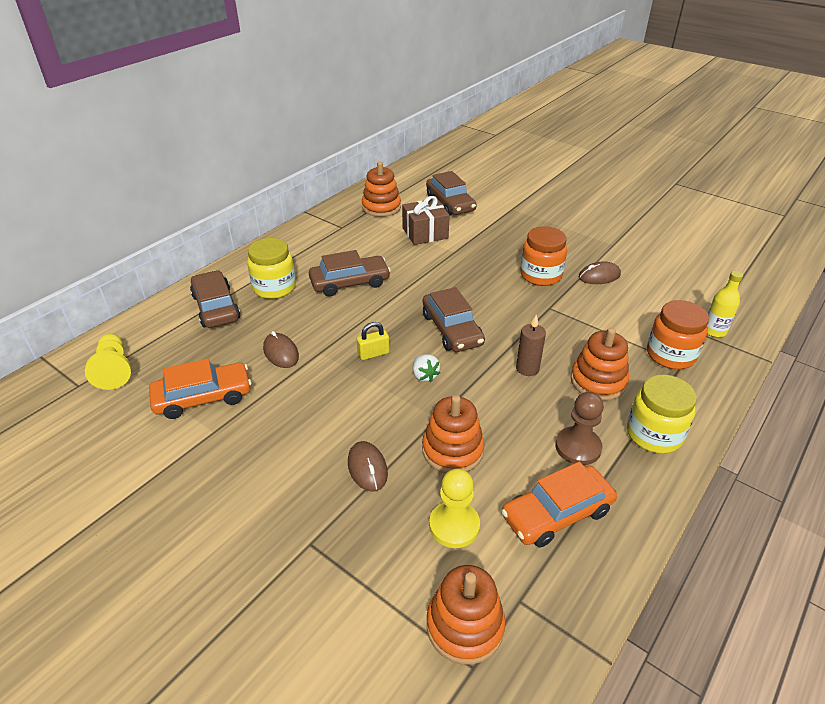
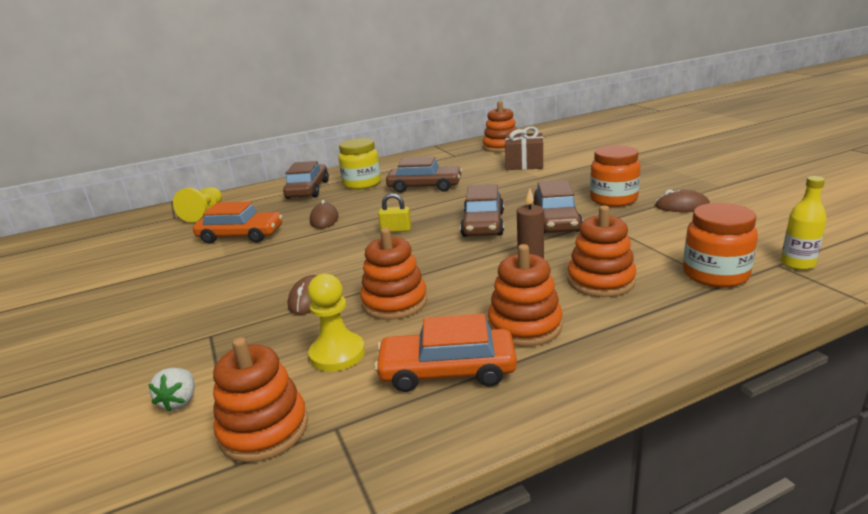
camera: 30 degrees right, 15 degrees down
white strawberry [413,354,440,382] -> white strawberry moved to [148,368,194,412]
brown car [426,171,477,215] -> brown car moved to [532,180,583,233]
brown pawn [555,392,604,465] -> orange stacking toy [488,244,563,347]
yellow jar [627,375,697,454] -> none

